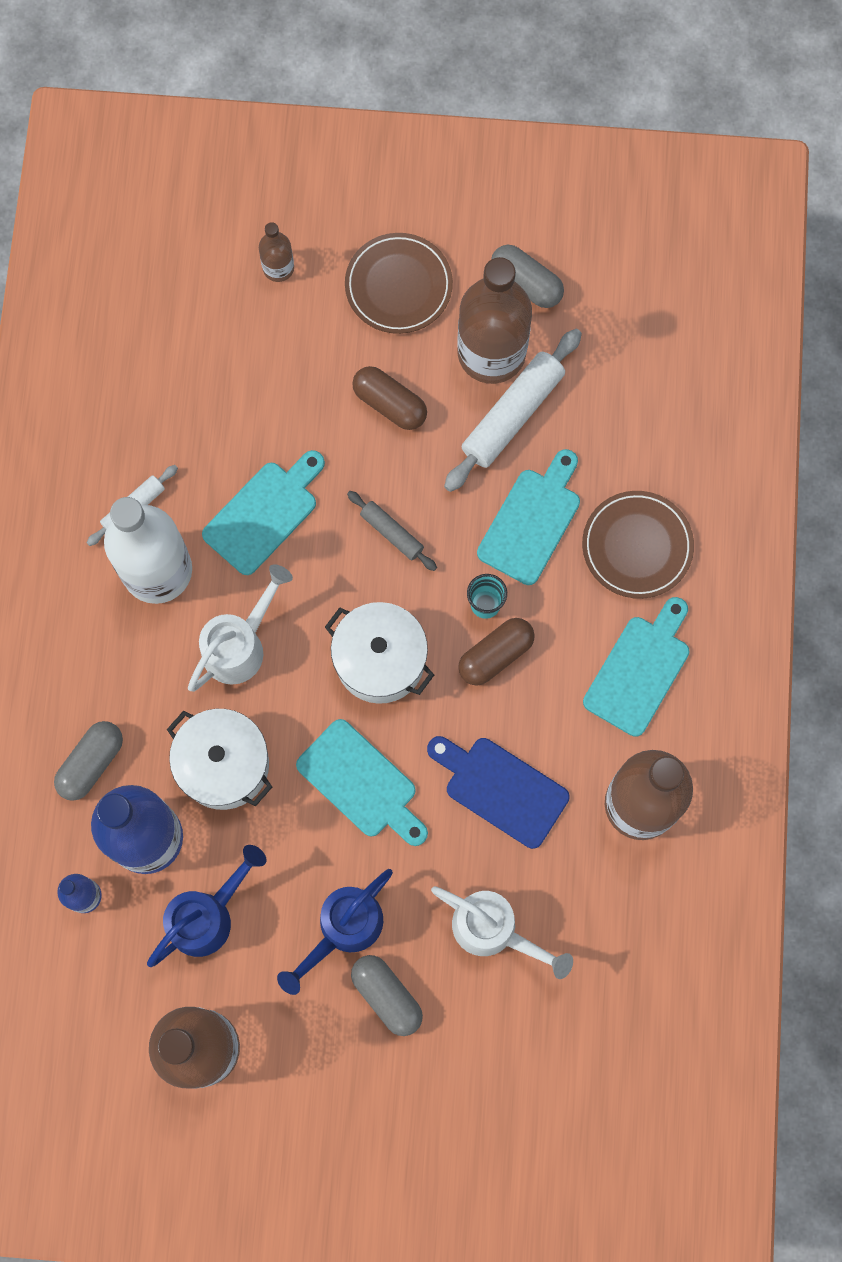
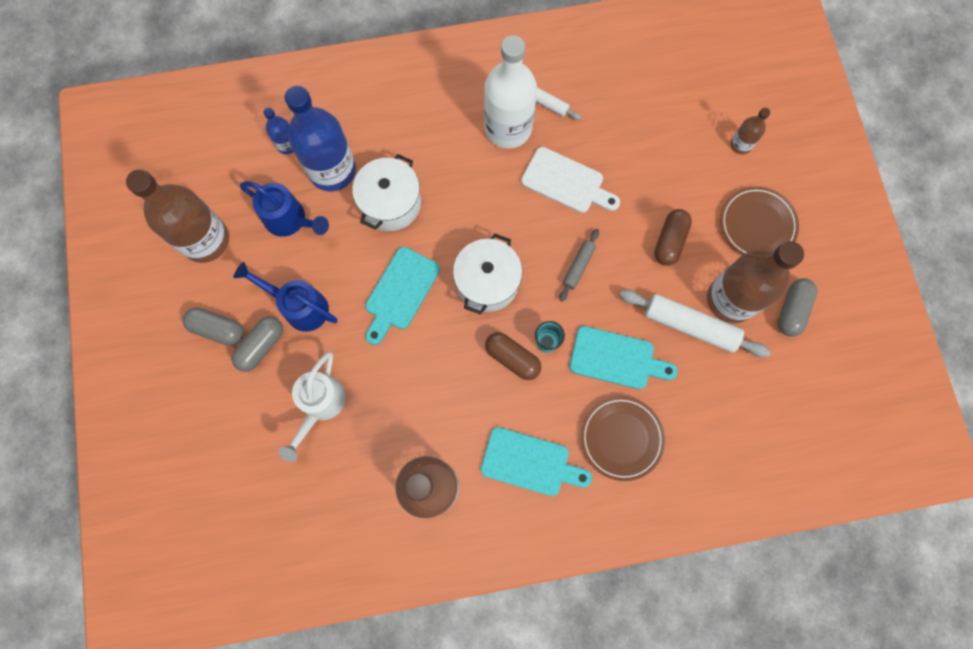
camera: 75 degrees right, 0 degrees up
grey capsule [54,721,123,801] -> grey capsule moved to [183,308,244,346]
white watering can [188,564,293,692] -> none
turquoise cutting board [202,450,325,575] -> white cutting board [521,147,620,213]
blue cutting board [427,736,570,849] -> none

